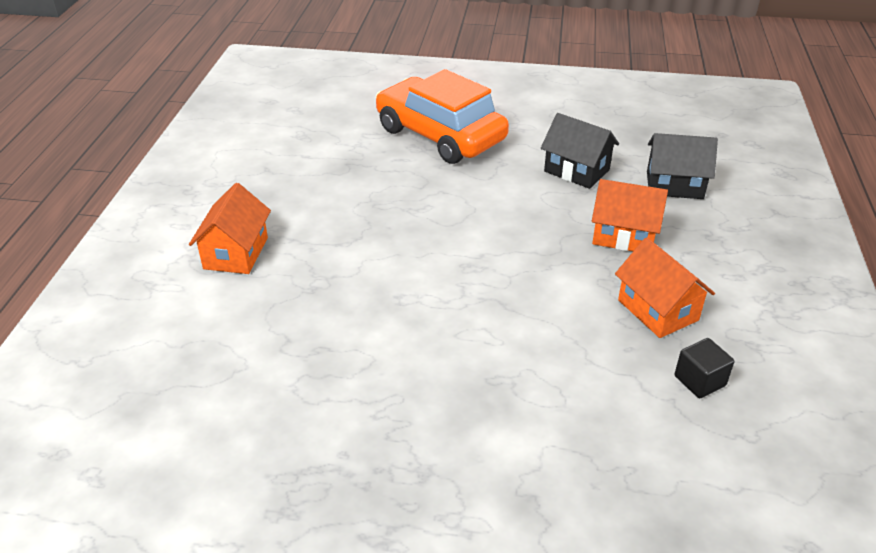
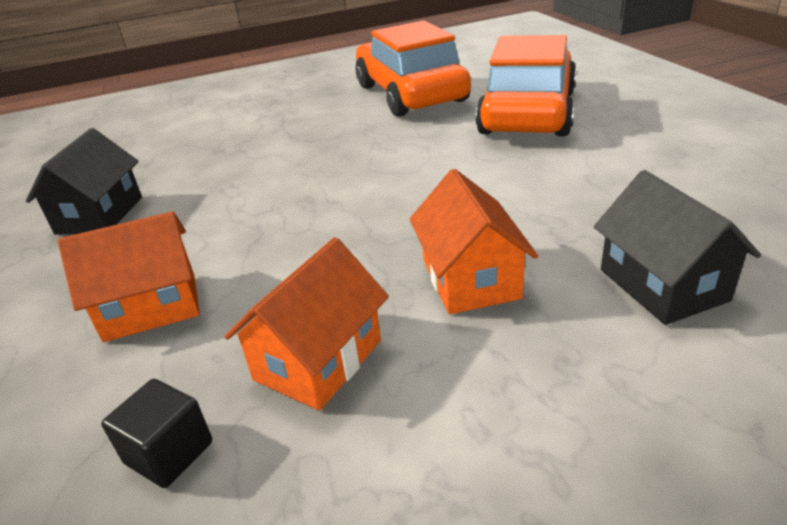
camera: 65 degrees right, 5 degrees down
orange house [189,183,271,274] -> orange house moved to [58,211,199,342]
black house [541,113,619,189] -> black house moved to [26,128,142,235]
none -> orange car [356,20,471,117]

